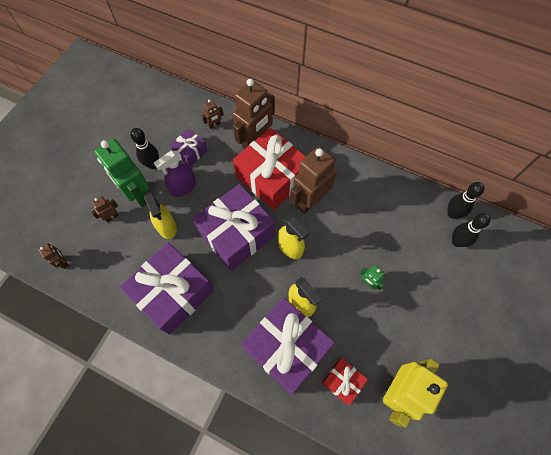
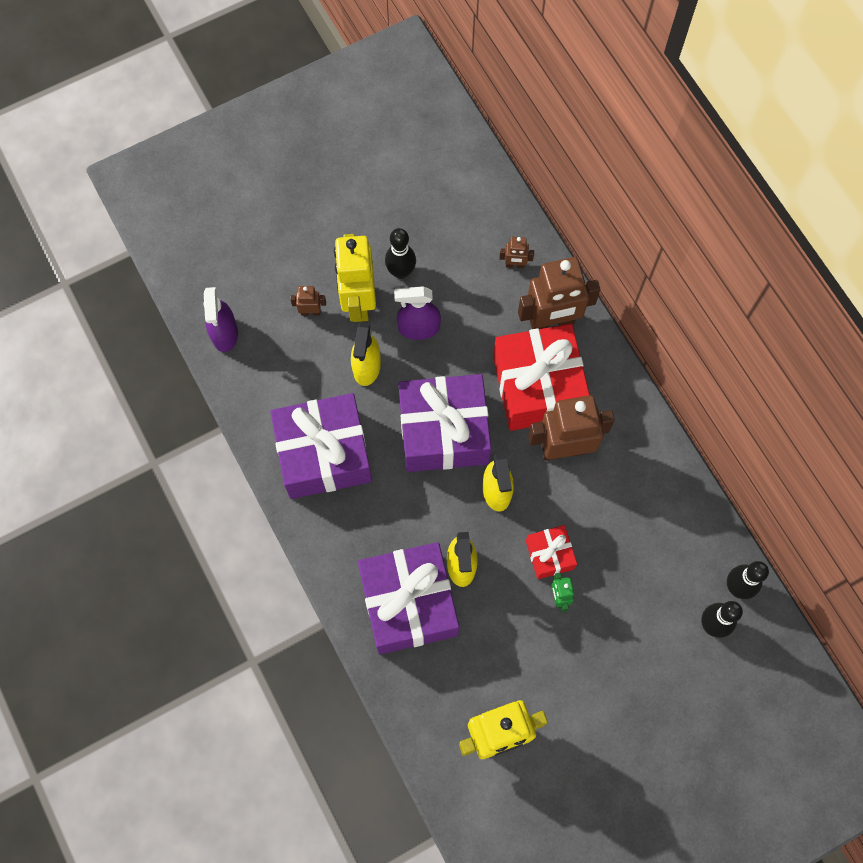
camera: 35 degrees right, 5 degrees up
brown robot [38,243,69,269] -> purple spray bottle [203,287,238,352]
green robot [94,139,150,207] -> yellow robot [334,234,376,322]
purple gift [170,129,208,167] -> none
red gift [322,358,368,405] -> red gift moved to [526,525,577,579]

